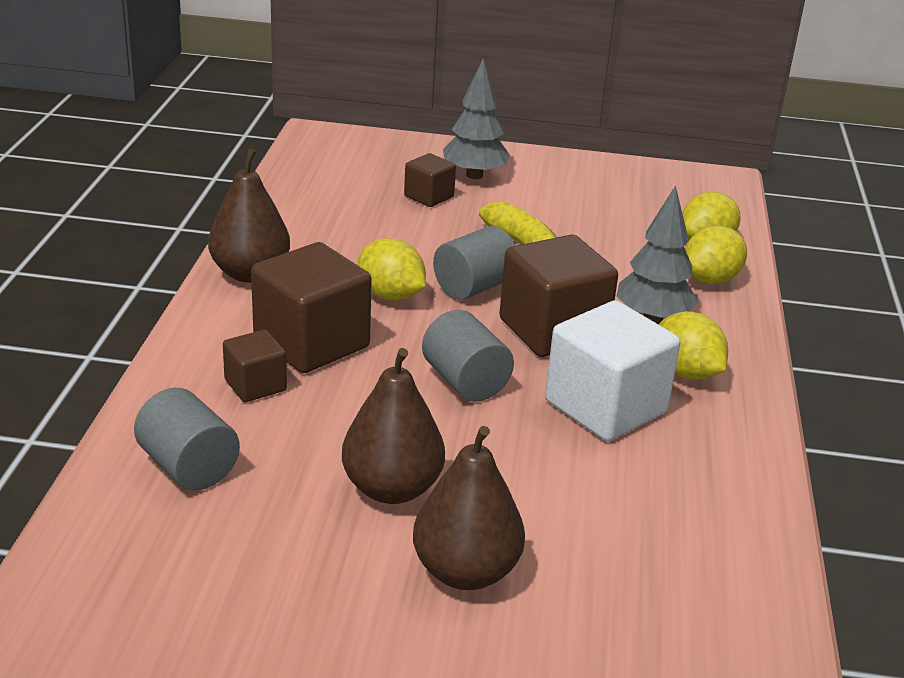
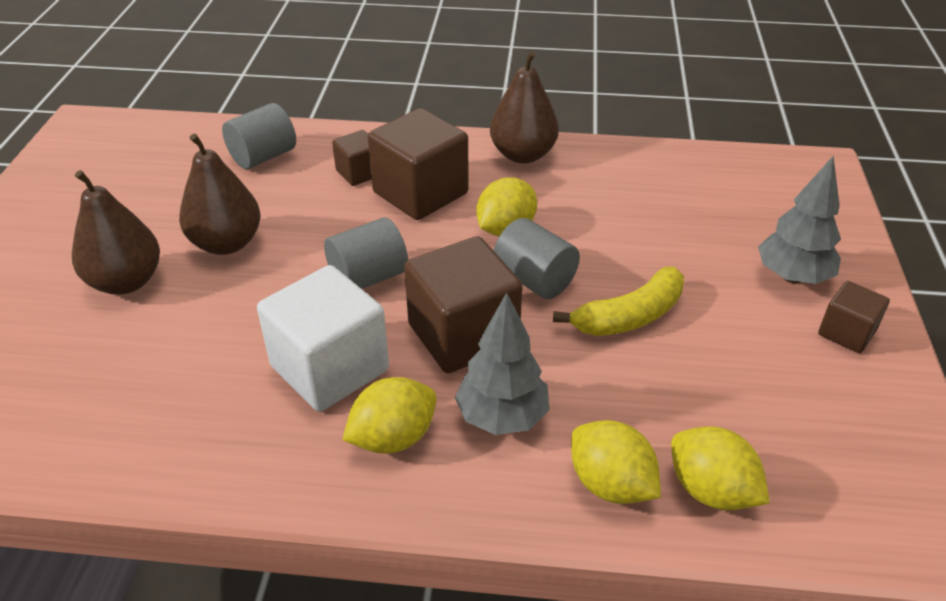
camera: 90 degrees right, 10 degrees up
brown cube [404,153,456,207] -> brown cube moved to [818,281,890,353]

